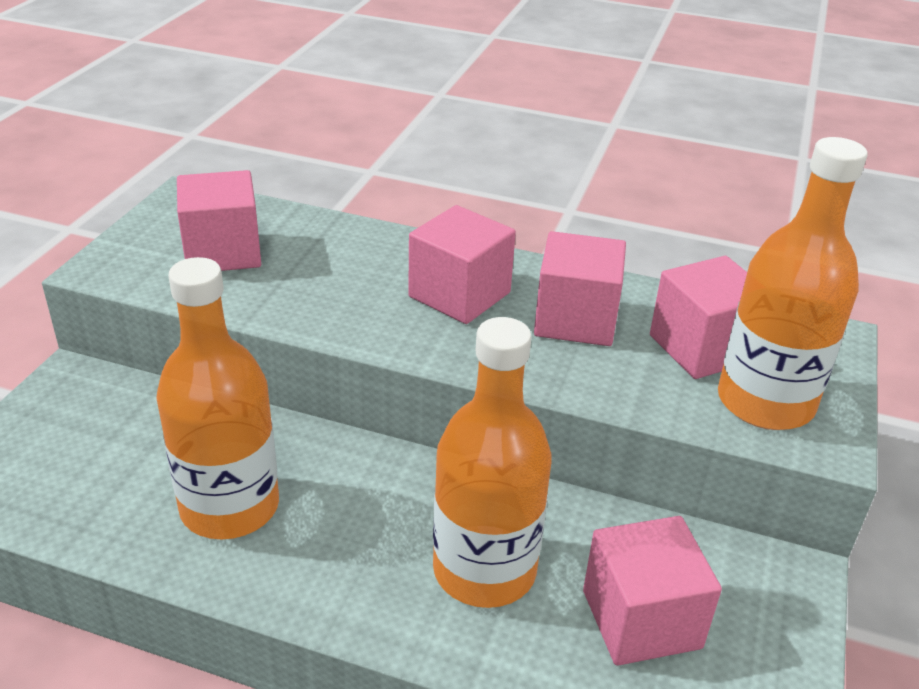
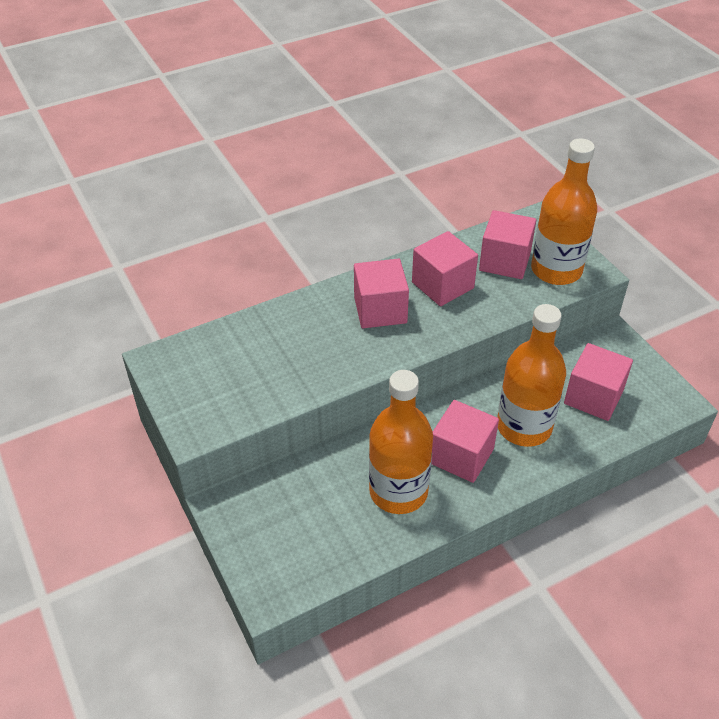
camera: 45 degrees left, 10 degrees up
pink cube [177,170,261,271] -> pink cube moved to [431,400,499,483]

